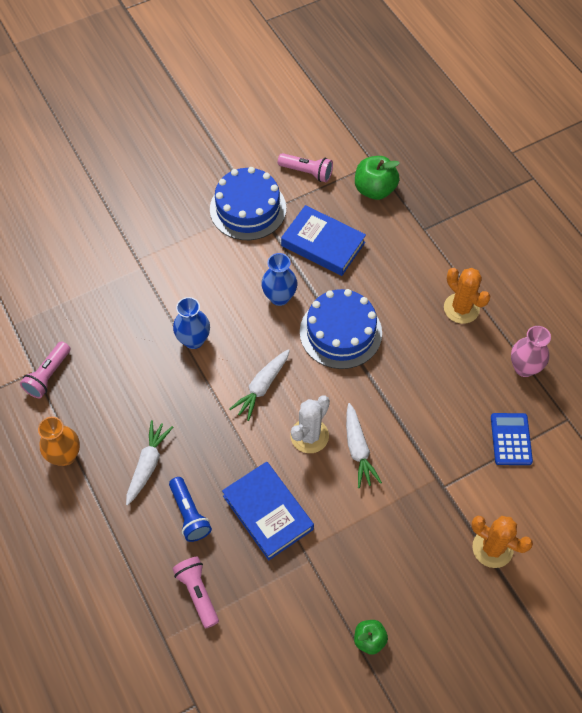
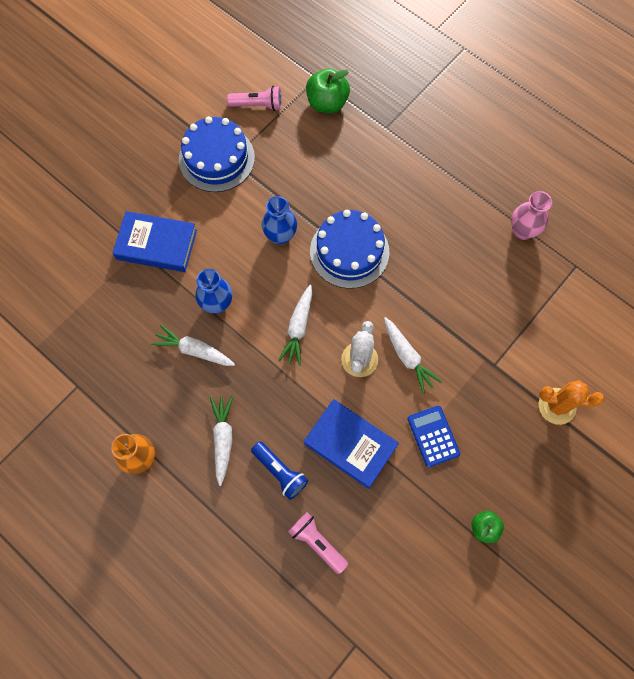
camera: 20 degrees left, 10 degrees up
pink flashlight [20,342,70,398] -> none
blue book [281,205,366,276] -> blue book moved to [112,211,197,272]
orange cactus [444,268,490,324] -> none
blue calculator [491,413,533,465] -> blue calculator moved to [407,406,460,467]
none -> white carrot [151,324,235,366]

